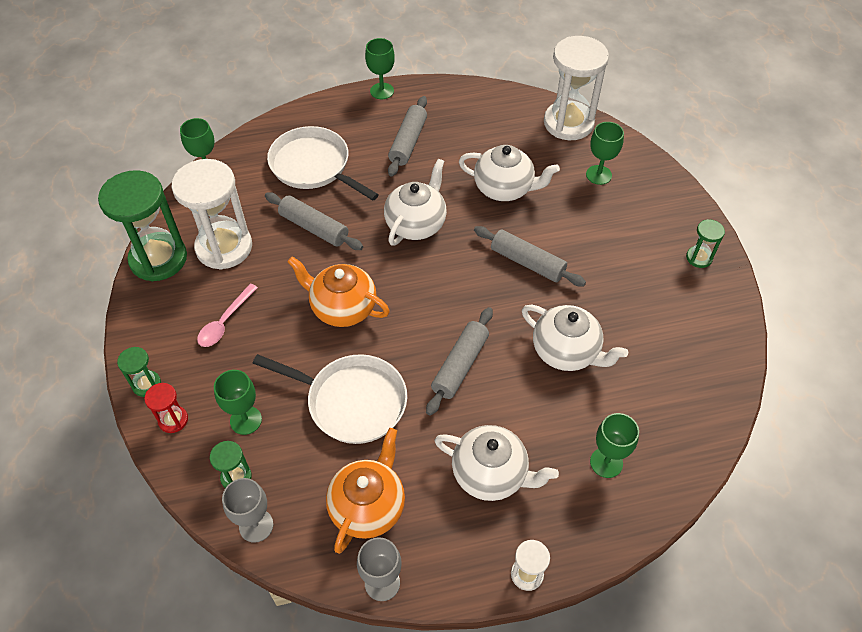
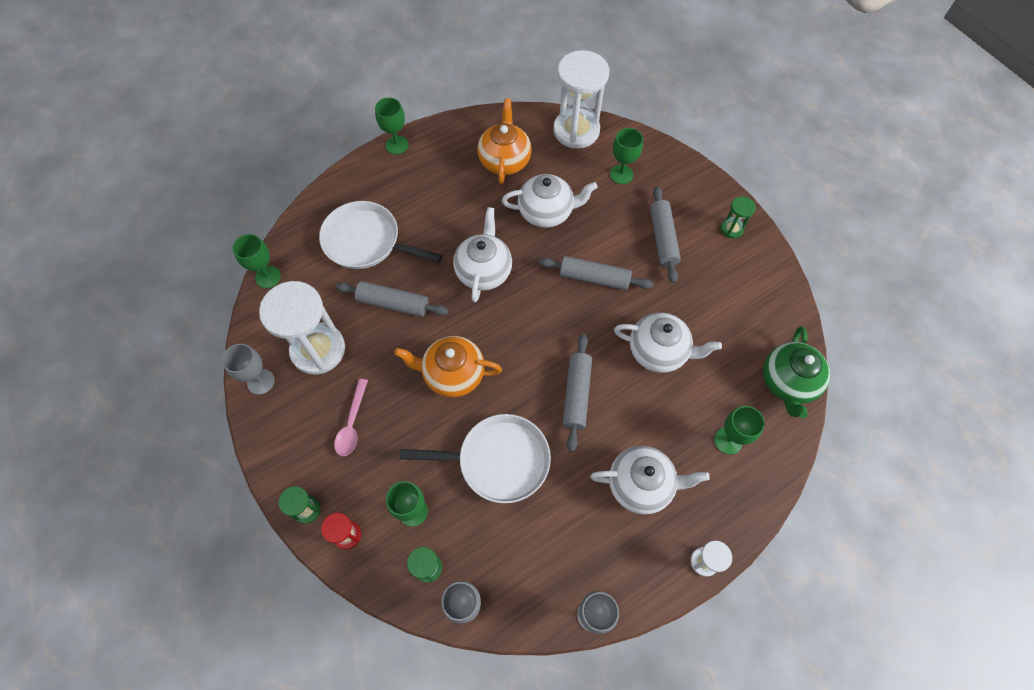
camera: 20 degrees left, 10 degrees up
green hourglass [98,170,187,281] -> grey goblet [222,344,275,395]
orange teapot [326,428,405,554] -> orange teapot moved to [477,98,532,184]
grey rolling pin [388,96,427,176] -> grey rolling pin moved to [650,186,681,283]
none -> green teapot [763,326,830,418]

